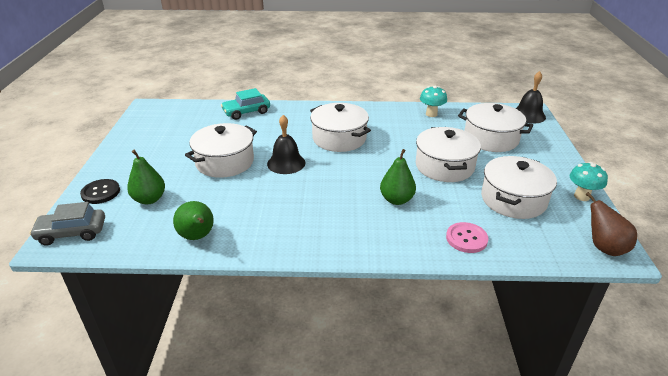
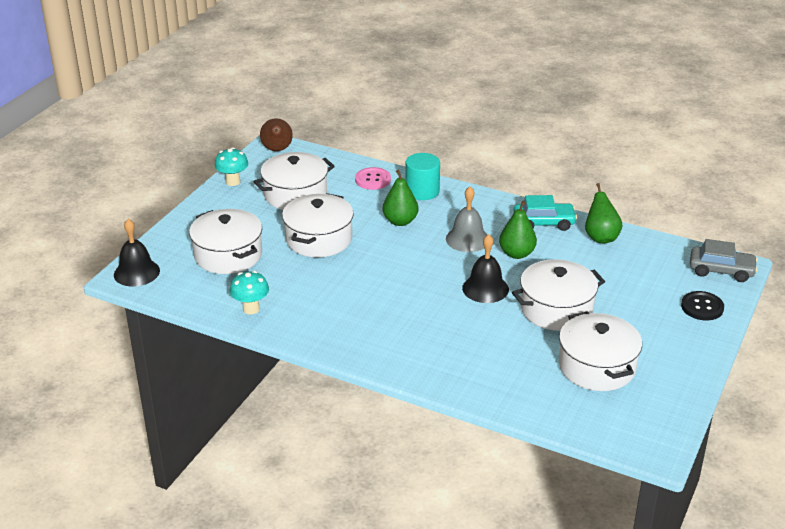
camera: 155 degrees left, 0 degrees up
green pear [127,150,165,204] -> green pear moved to [499,201,537,259]
turquoise car [221,88,270,120] -> turquoise car moved to [514,195,577,231]
white pot [310,103,371,152] -> white pot moved to [559,311,642,391]
none -> turquoise cylinder [405,153,440,200]
none -> grey bell [446,186,487,252]

